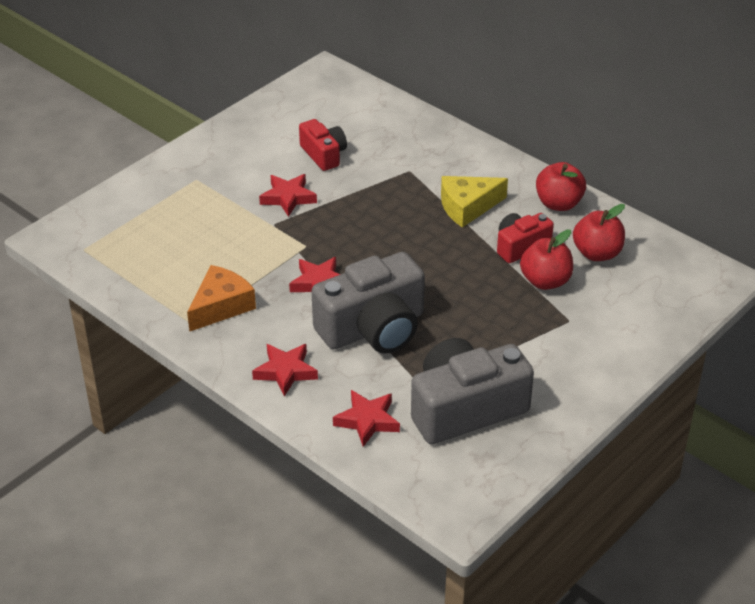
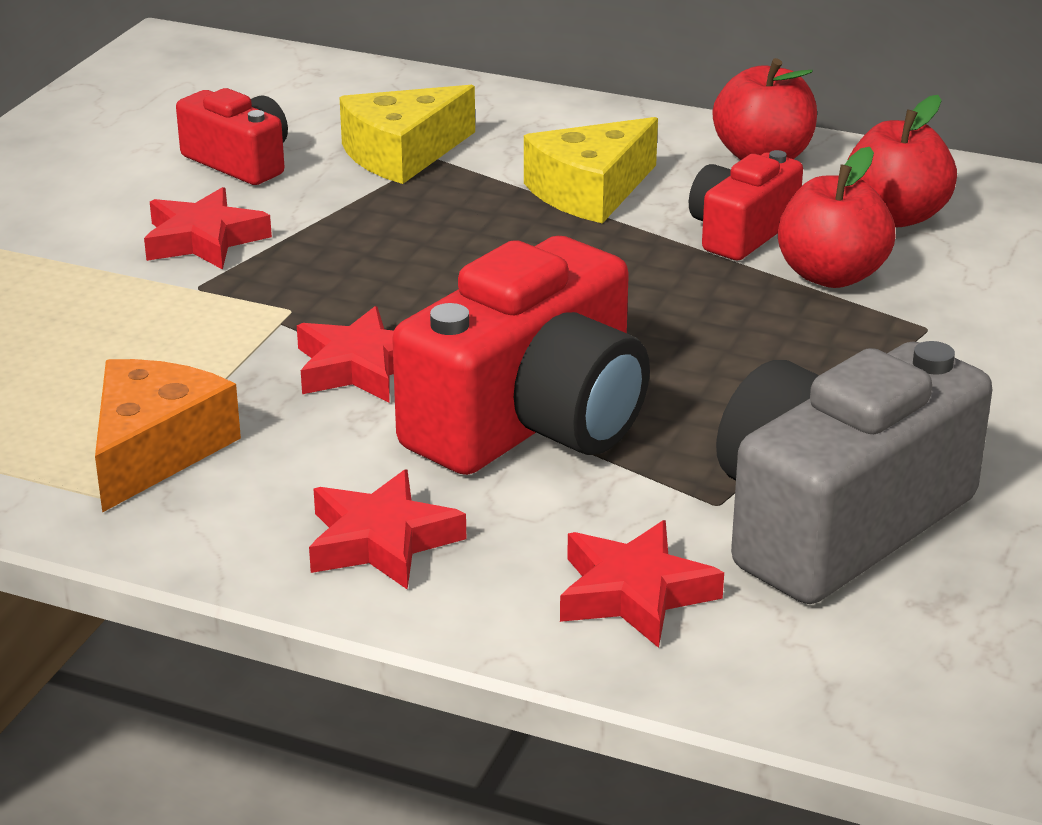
camera: 20 degrees left, 10 degrees down
grey camera [312,252,425,353] -> red camera [392,236,650,475]
none -> yellow cheese [339,85,475,184]

